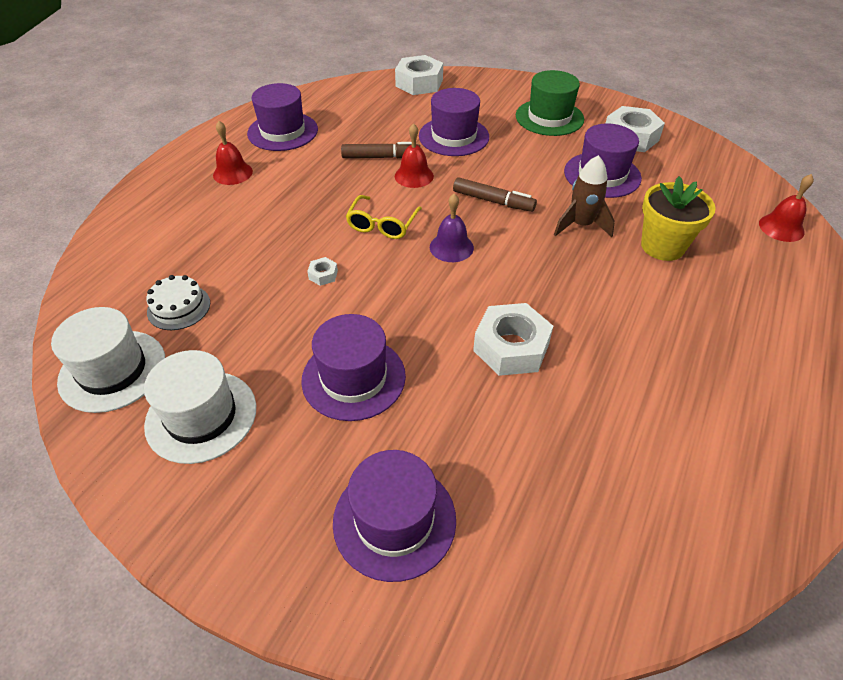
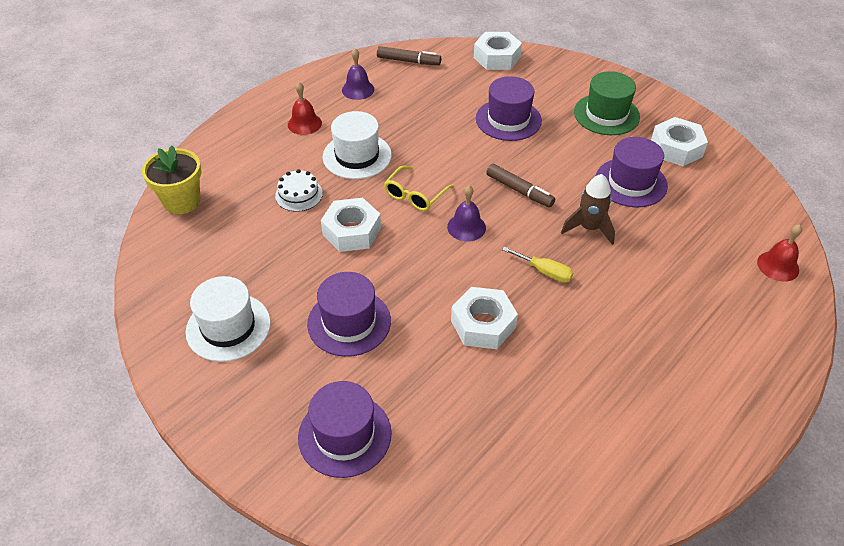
camera: 15 degrees right, 0 degrees up
white hat [51,307,165,413] -> white hat moved to [323,111,392,179]
white cake [146,275,210,330] -> white cake moved to [275,169,323,212]
purple hat [247,83,318,151] -> purple bell [342,48,374,100]
white nut [307,257,338,286] -> white nut [321,198,381,252], size x2.29
brown marker [341,142,420,158] -> brown marker moved to [377,46,441,65]
red bell [395,123,434,188] -> none
yellow flower pot [641,176,716,261] -> yellow flower pot moved to [142,145,201,214]
none -> yellow screwdriver [502,246,573,283]

